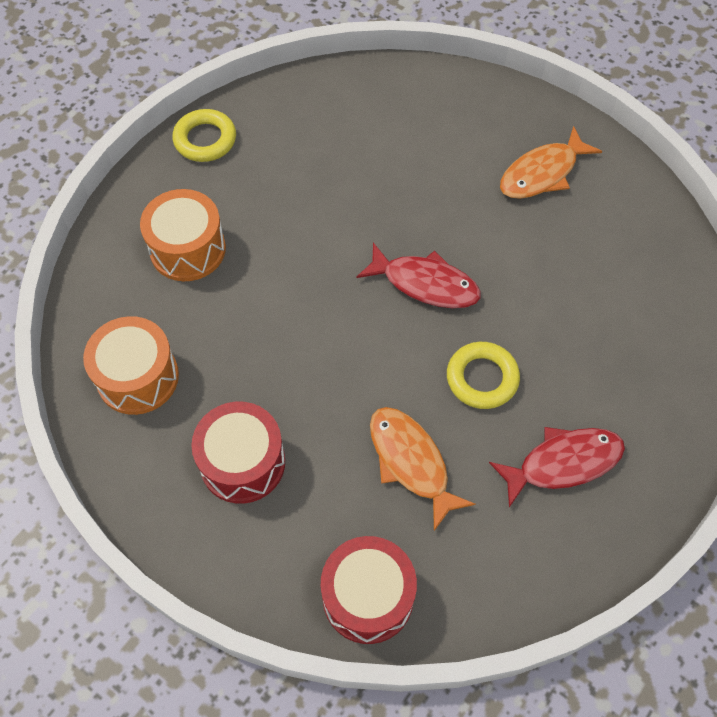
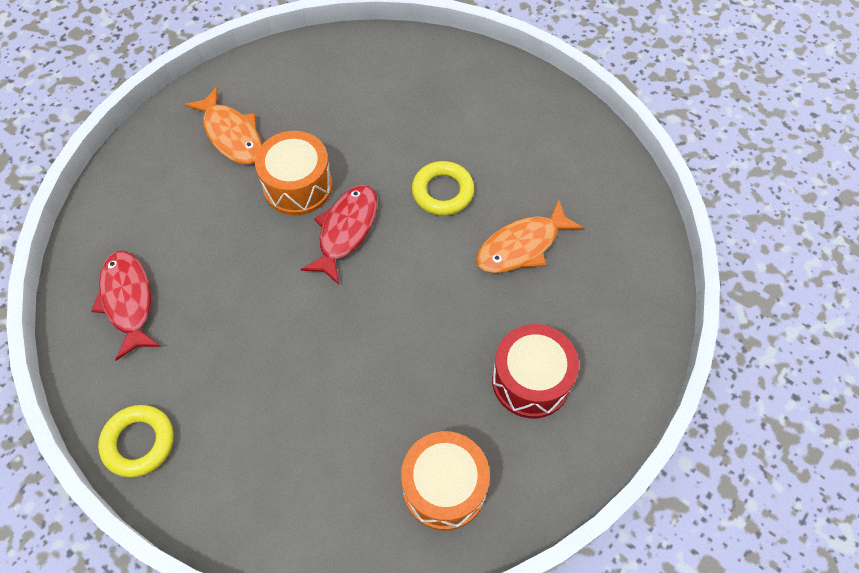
camera: 90 degrees left, 0 degrees up
orange drum [140,189,226,281] -> orange drum moved to [255,131,333,216]
red drum [321,536,417,644] -> none
red fish [489,427,625,507] -> red fish moved to [92,251,161,361]

